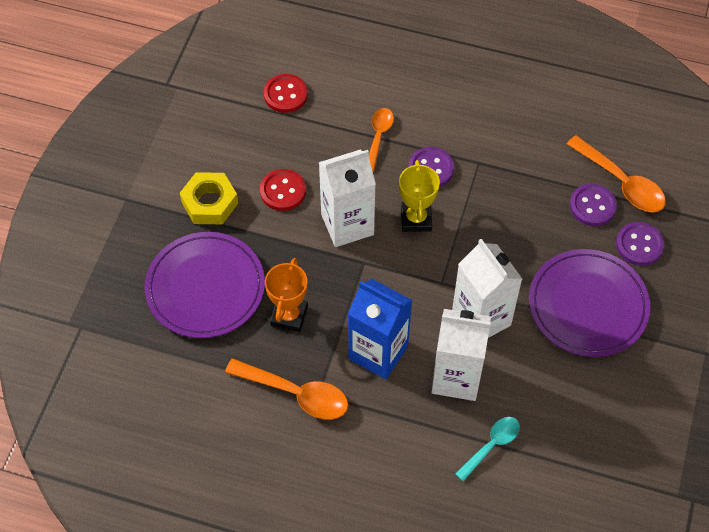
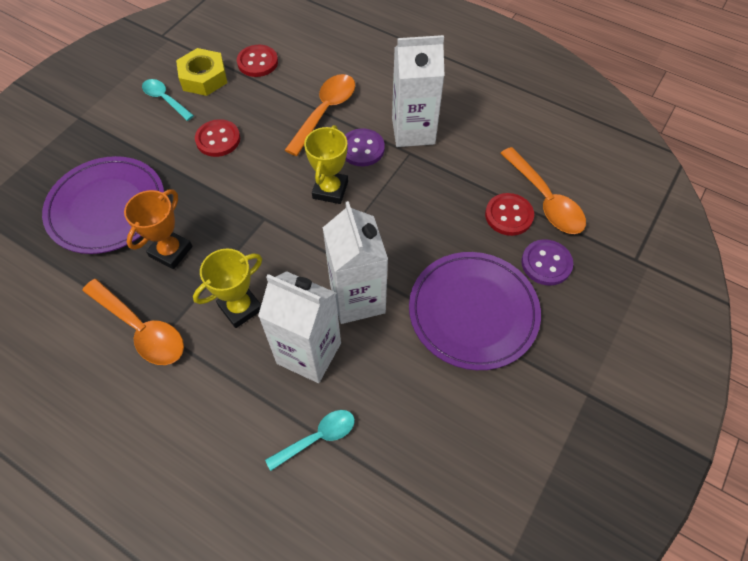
camera: 15 degrees right, 0 degrees up
yellow nut [180,172,238,224] -> yellow nut moved to [176,48,227,96]
white carton [319,150,376,247] -> white carton moved to [392,35,445,147]
blue carton [348,279,412,379] -> yellow trophy [193,248,262,328]
orange spoon [369,108,394,171] -> orange spoon [285,74,355,156], size x1.57
purple button [570,184,617,226] -> red button [485,193,534,236]
none -> turquoise spoon [142,79,194,121]

